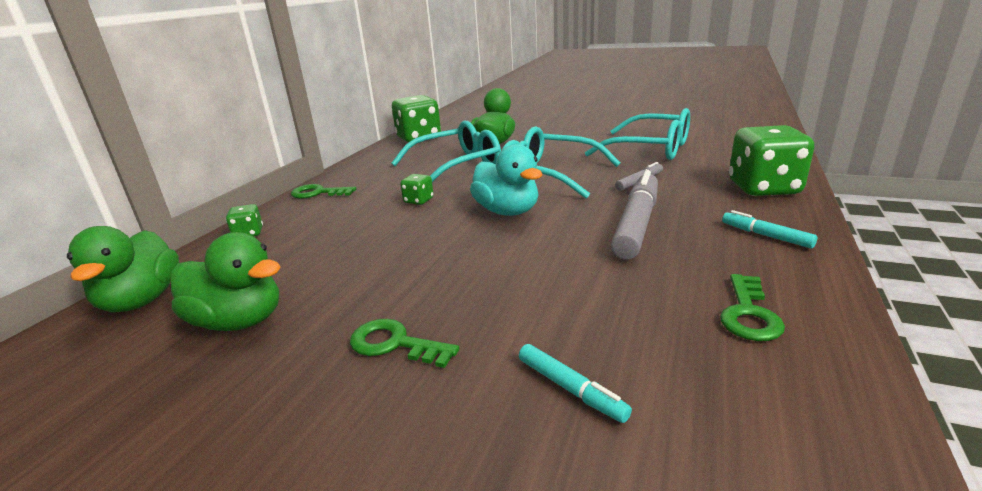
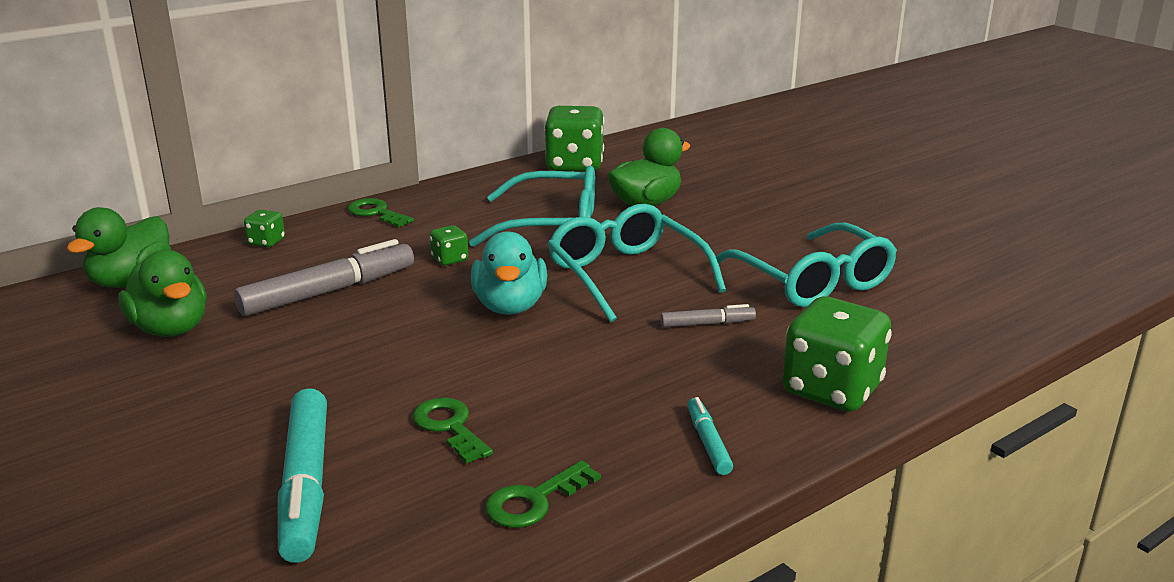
camera: 30 degrees right, 0 degrees up
green key [350,319,459,368] -> green key moved to [412,398,493,464]
turquoise marker [519,344,632,423] -> turquoise marker [278,388,327,563], size x2.02
grey marker [611,170,658,260] -> grey marker moved to [234,239,414,316]

